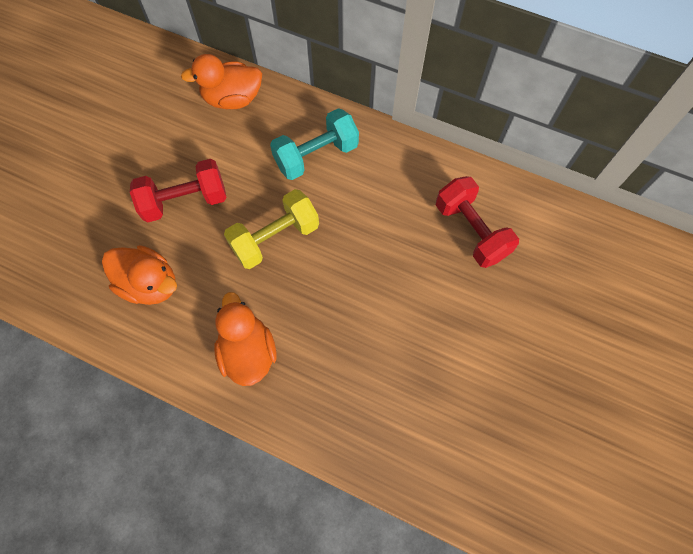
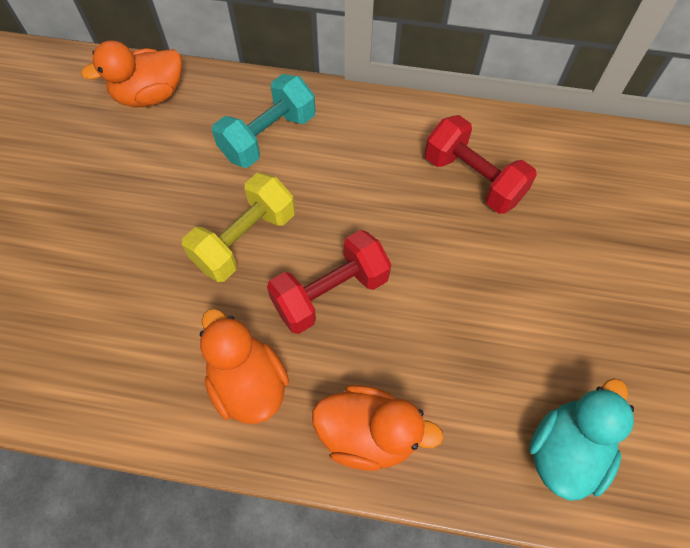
camera: 15 degrees left, 5 degrees down
orange duck [102,245,177,305] -> orange duck moved to [312,385,444,471]
red dumbbell [130,159,227,223] -> red dumbbell moved to [267,230,391,334]
none -> turquoise duck [529,378,634,501]

